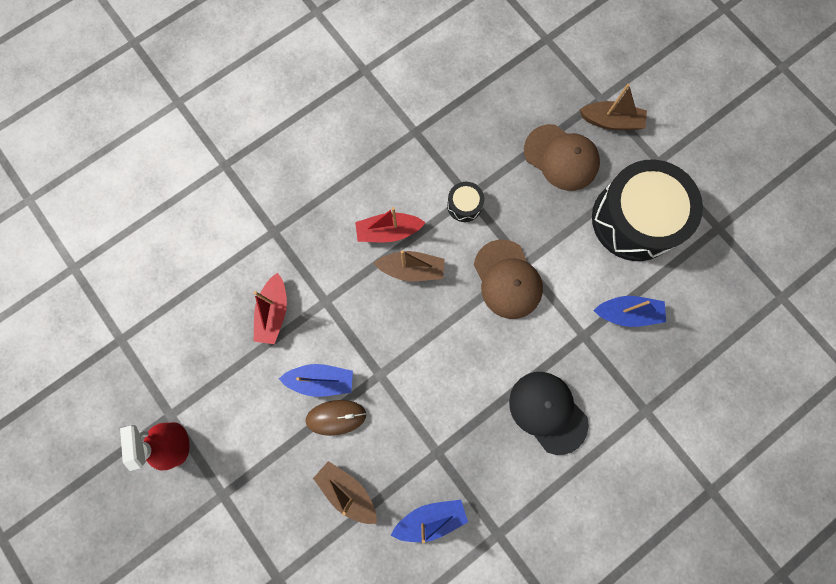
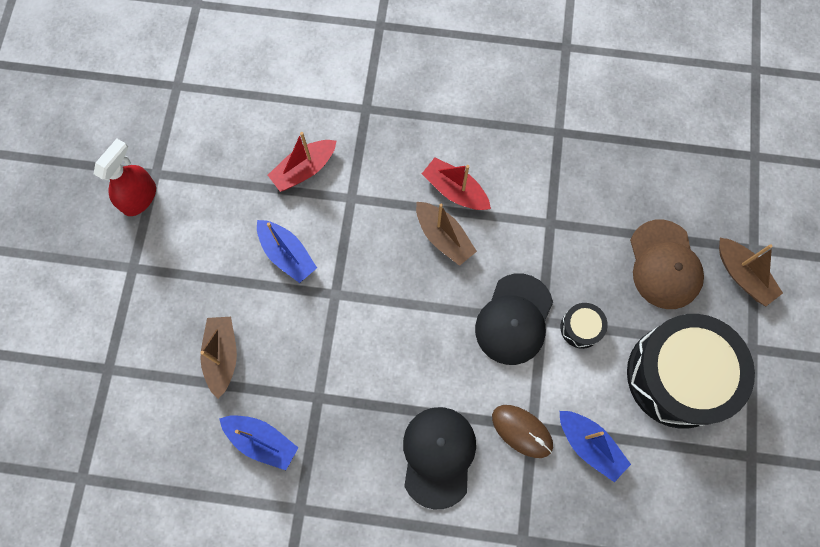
camera: 45 degrees right, 5 degrees down
brown mouse [305,400,366,436] -> brown mouse moved to [492,405,553,458]
black drum [447,182,484,222] -> black drum moved to [560,303,608,349]
brown cap [474,240,543,319] -> black cap [475,274,553,365]

